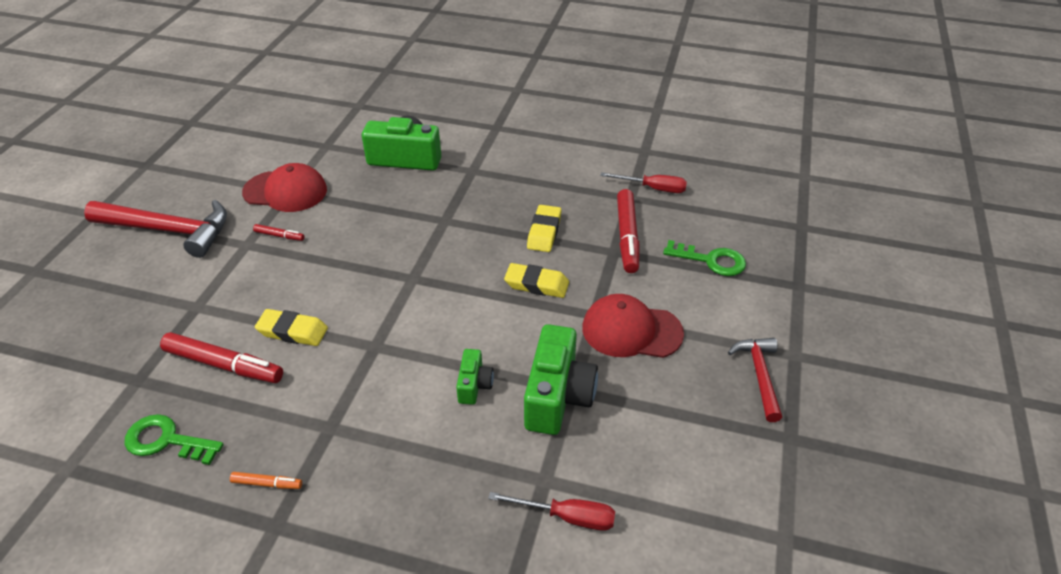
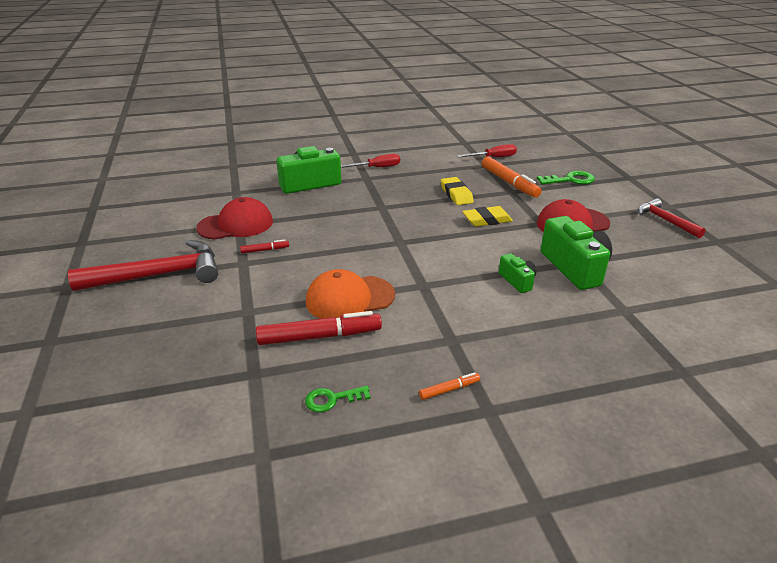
camera: 30 degrees left, 10 degrees down
green key [125,414,224,465] -> green key [305,386,371,412], size x0.66
yellow eraser [255,309,328,346] -> orange cap [306,269,395,319]
red screwdriver [488,492,615,531] -> red screwdriver moved to [341,154,400,168]
red marker [617,189,640,273] -> orange marker [482,157,541,198]

